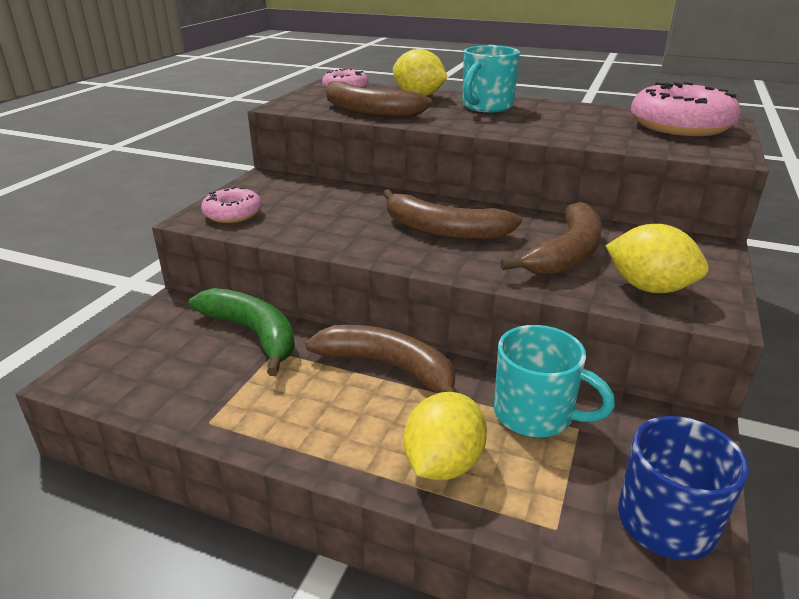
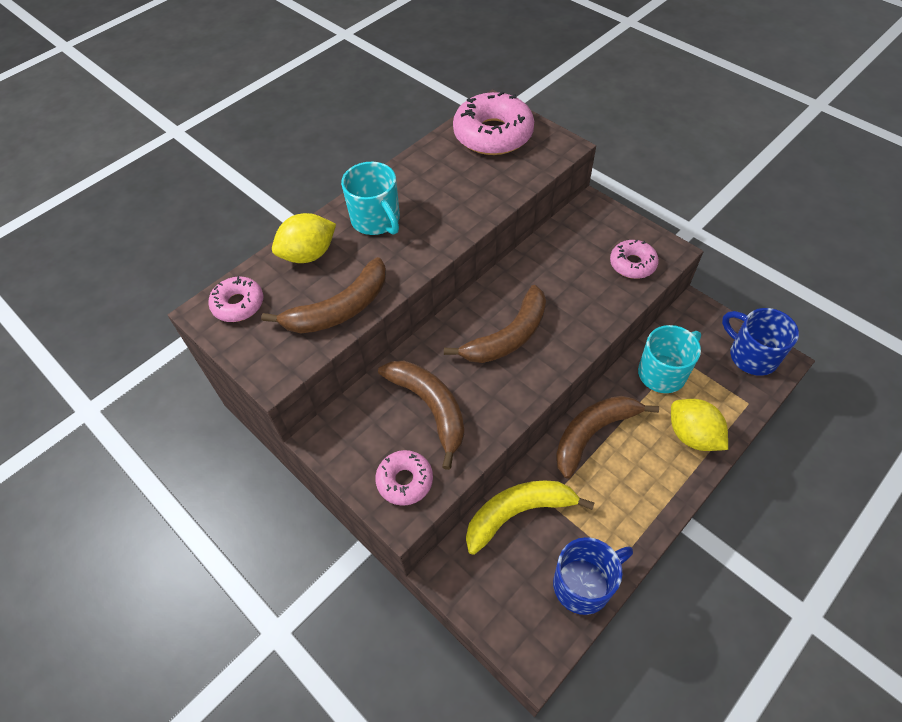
camera: 65 degrees left, 25 degrees up
green banana [188,288,295,376] -> yellow banana [466,481,594,555]
brown banana [500,202,602,275] -> brown banana moved to [378,361,464,470]
yellow lemon [606,224,709,293] -> pink donut [610,240,659,279]
none -> blue mug [553,537,633,615]

